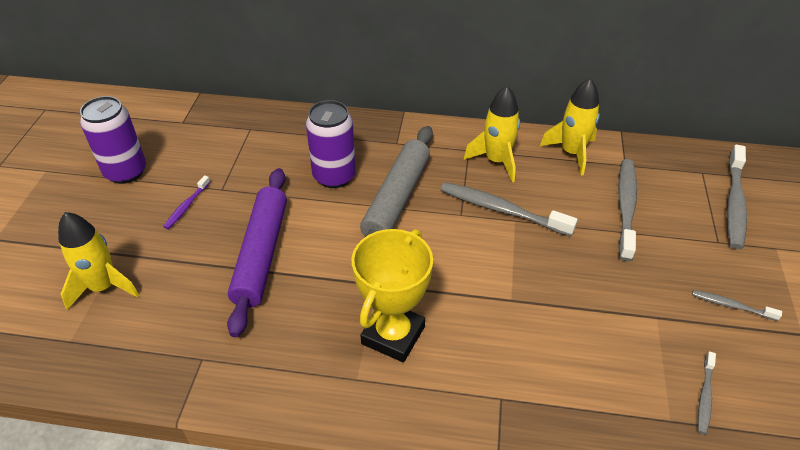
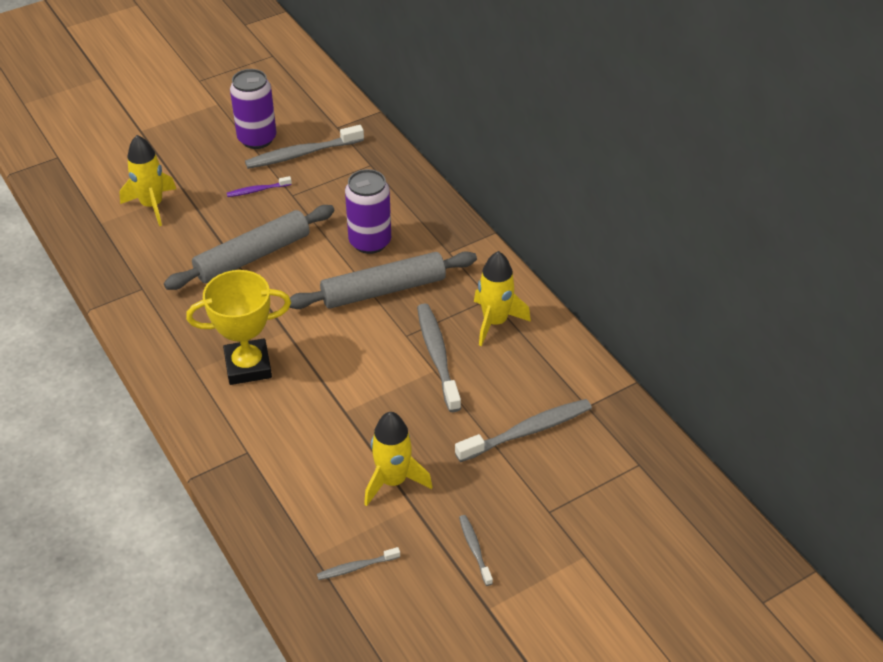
camera: 50 degrees right, 0 degrees up
purple rolling pin [227,168,287,337] -> grey rolling pin [164,205,335,290]
yellow rocket [540,78,600,175] -> yellow rocket moved to [364,412,433,506]
grey toothbrush [727,145,747,249] -> grey toothbrush moved to [245,125,364,169]

